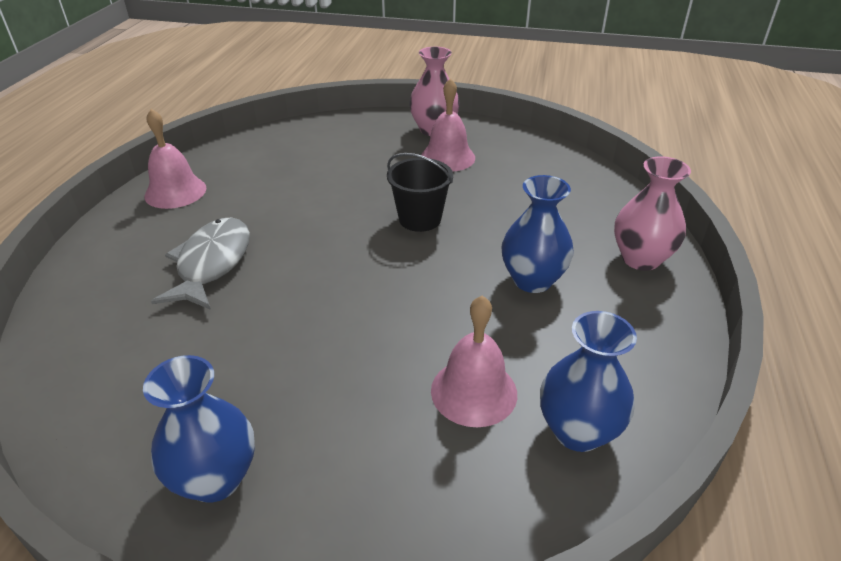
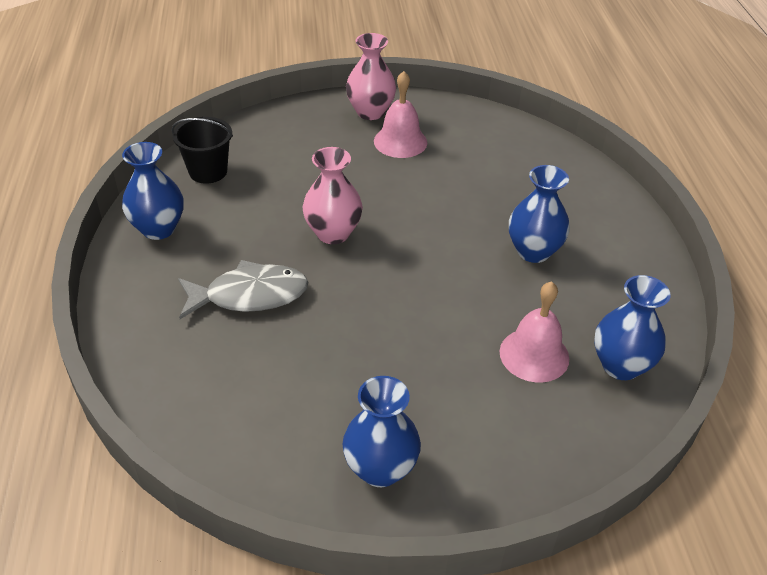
camera: 20 degrees left, 5 degrees up
pink bell [144,109,206,209] -> blue vase [122,142,184,240]
grey fish [151,217,250,310] -> grey fish turned 90 degrees clockwise [178,260,308,319]
black bucket [387,153,453,232] -> black bucket moved to [171,117,233,184]
pink vase [614,156,691,271] -> pink vase moved to [302,147,363,244]

